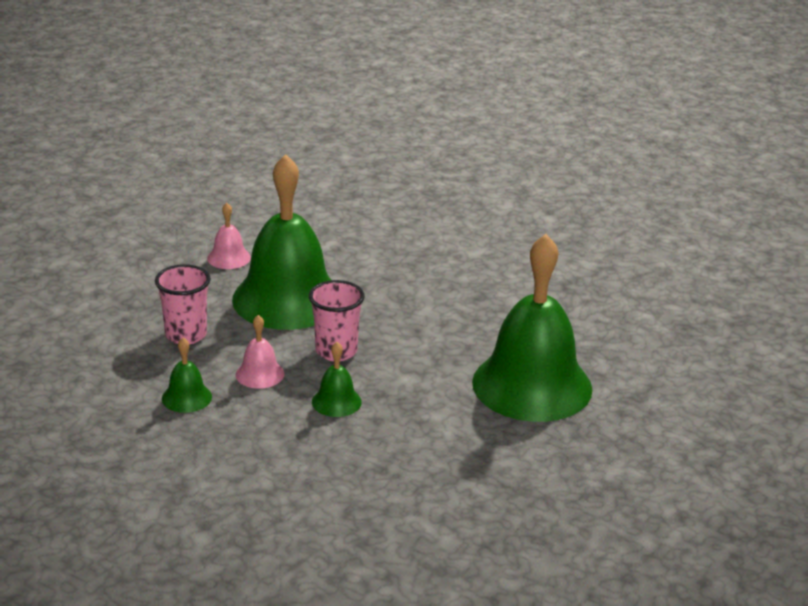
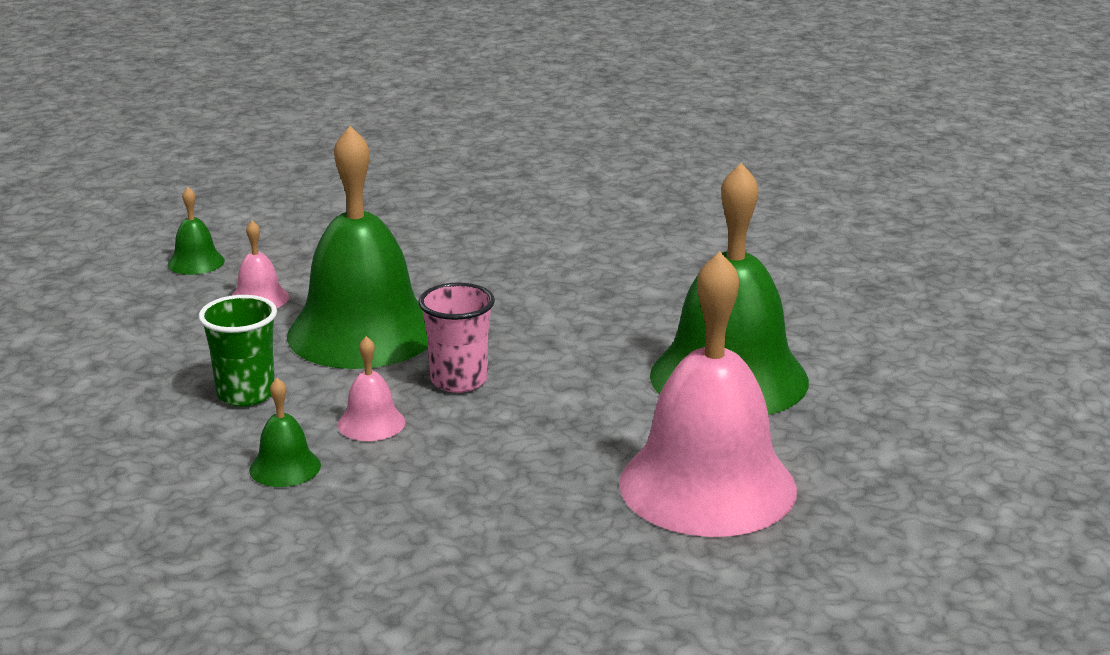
camera: 15 degrees left, 5 degrees down
pink cup [155,264,211,344] -> green cup [199,295,277,407]
green bell [312,342,362,417] -> green bell moved to [167,187,225,275]
none -> pink bell [619,251,797,537]

